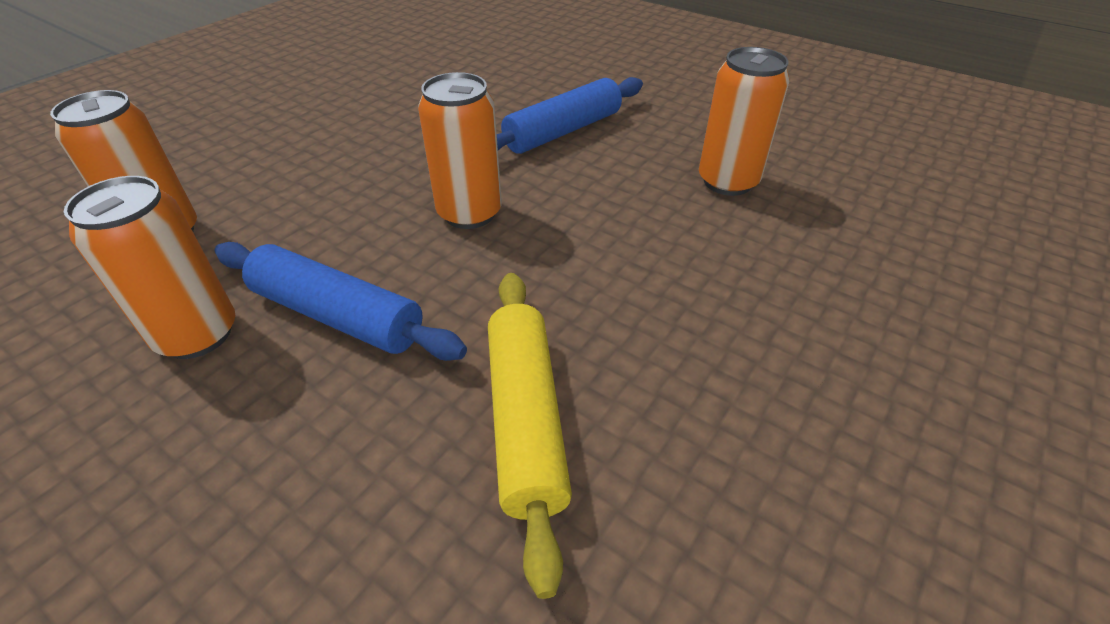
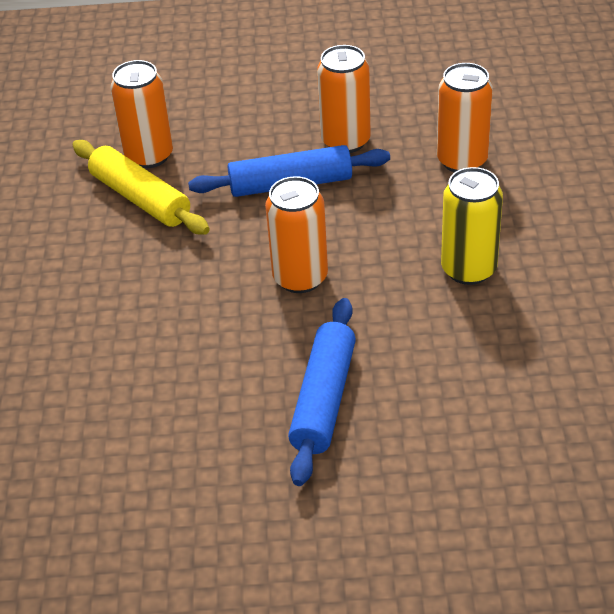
camera: 145 degrees right, 0 degrees up
orange can [699,47,790,196] -> orange can moved to [110,60,173,168]
none -> yellow can [441,167,503,285]

